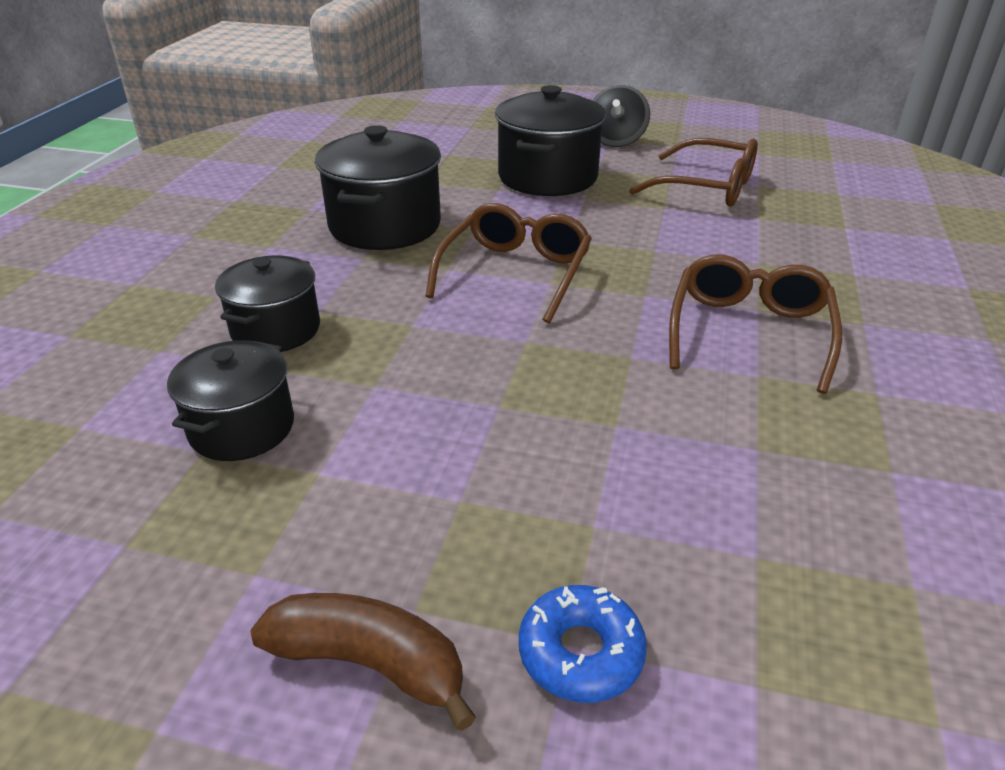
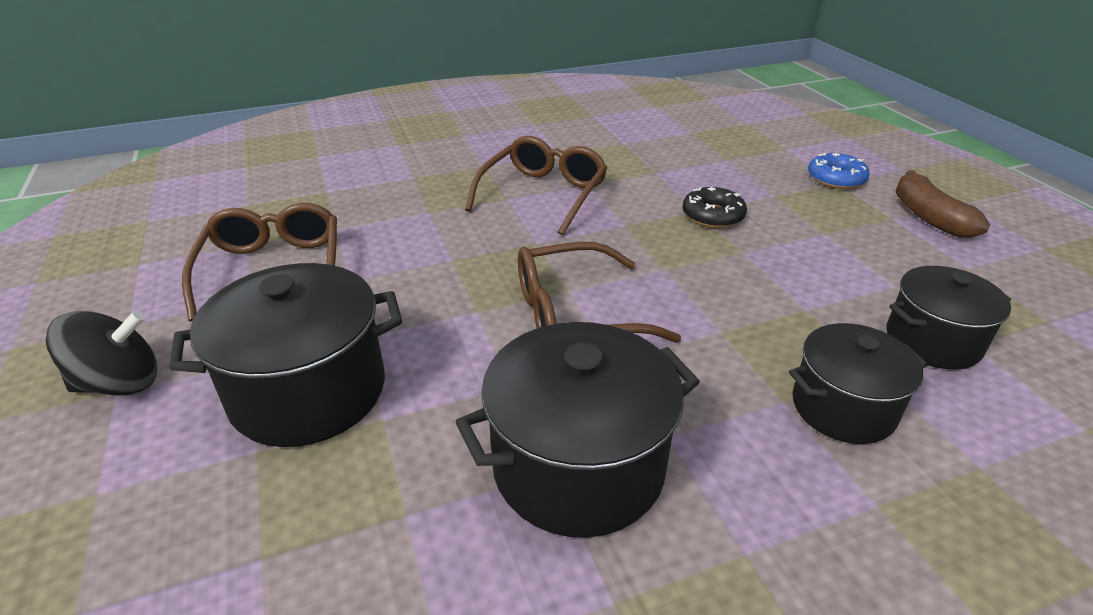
camera: 125 degrees left, 0 degrees up
brown glasses [669,255,842,394] -> brown glasses turned 135 degrees clockwise [465,136,608,236]
none -> black donut [683,187,747,228]

